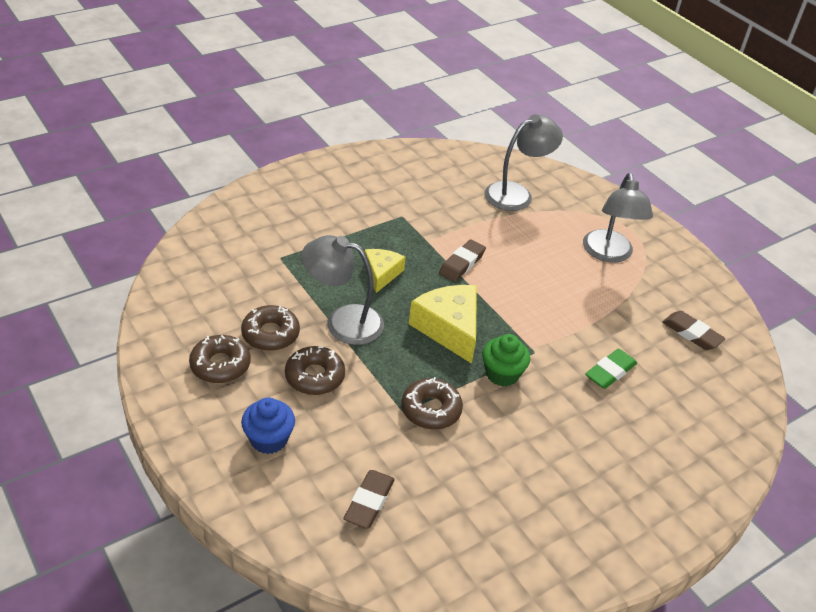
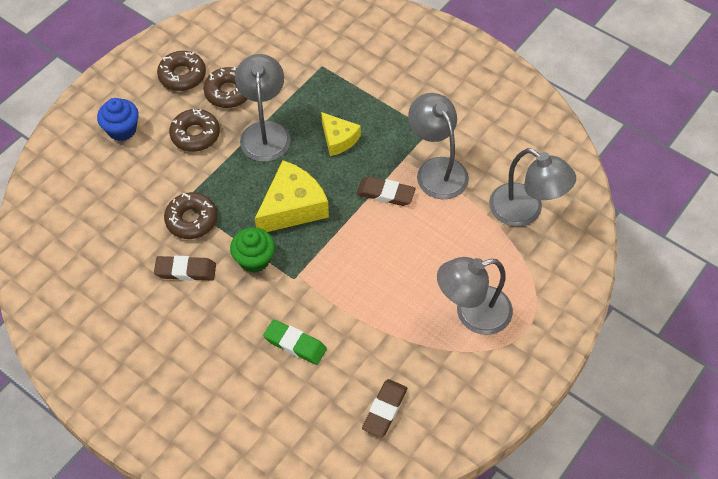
camera: 75 degrees right, 15 degrees up
brown eraser [343,470,395,529] -> brown eraser moved to [154,256,216,281]
yellow cheese [364,249,406,293] -> yellow cheese turned 60 degrees clockwise [321,112,361,156]
none -> grey lamp [408,93,469,199]

